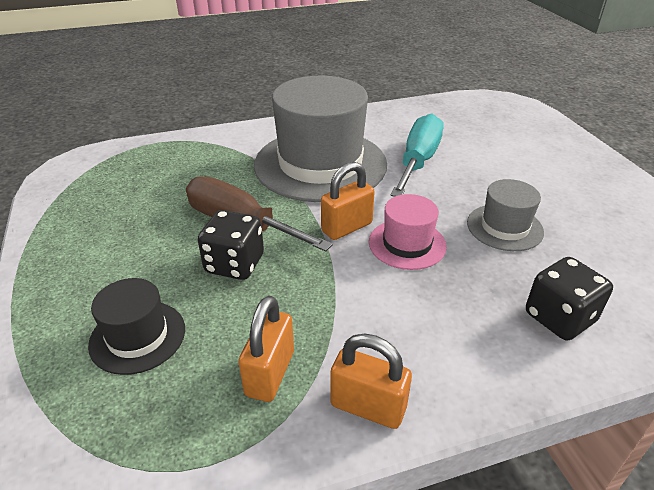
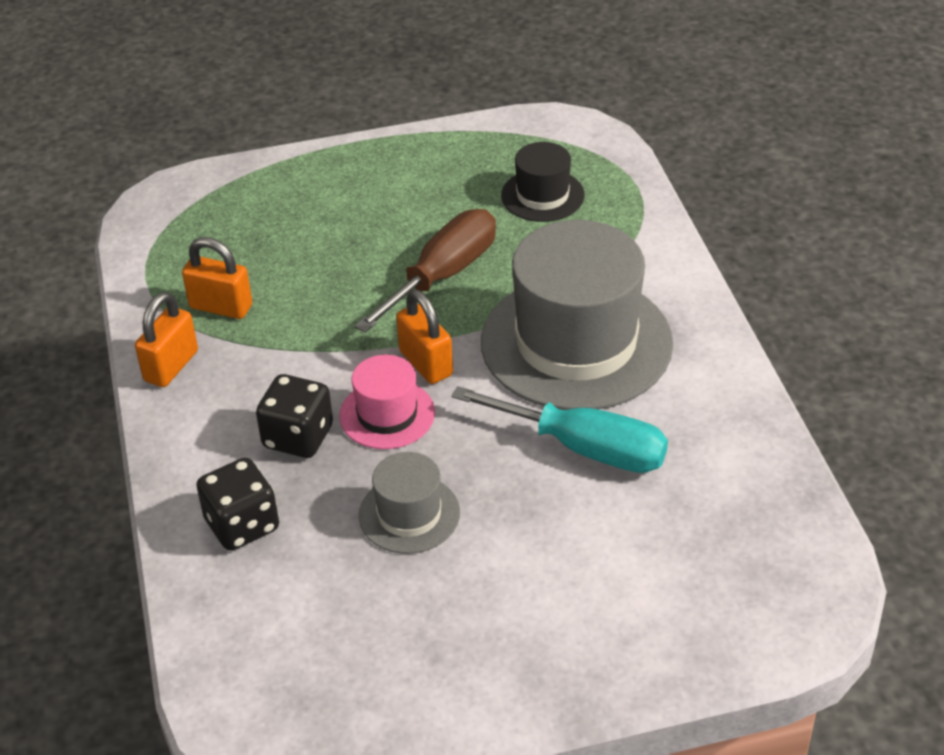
camera: 95 degrees right, 5 degrees up
black hat [88,278,185,375] -> black hat moved to [501,142,585,222]
black dice [198,210,264,280] -> black dice moved to [256,374,333,458]

